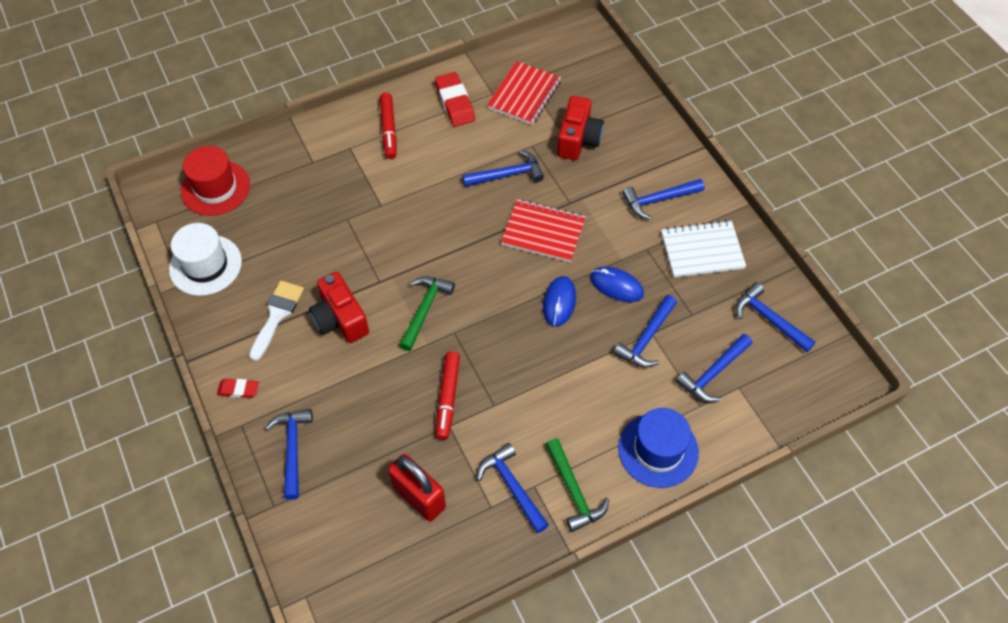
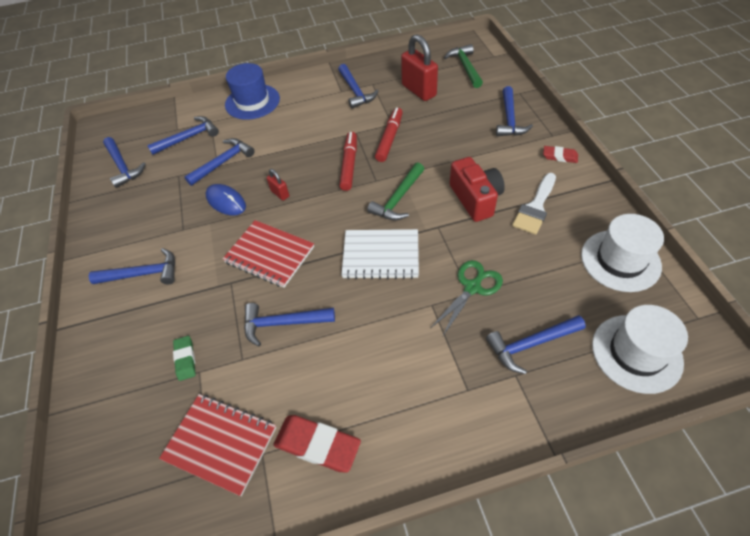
camera: 165 degrees left, 5 degrees down
red hat [181,146,250,216] -> white hat [592,305,688,394]
red marker [380,93,397,159] -> red marker moved to [339,132,357,191]
red eraser [435,72,475,127] -> red eraser turned 60 degrees counterclockwise [273,415,361,473]
red notebook [487,61,561,125] -> red notebook turned 75 degrees clockwise [159,394,276,496]
blue mouse [543,276,576,327] -> red padlock [267,169,289,201]
green hammer [545,438,609,532] -> green hammer moved to [444,44,483,88]
red camera [557,96,604,160] -> green eraser [173,336,196,381]
white notebook [661,220,746,278] -> white notebook moved to [341,229,419,279]
none -> green scissors [431,260,503,336]
none -> blue hammer [486,315,586,374]

